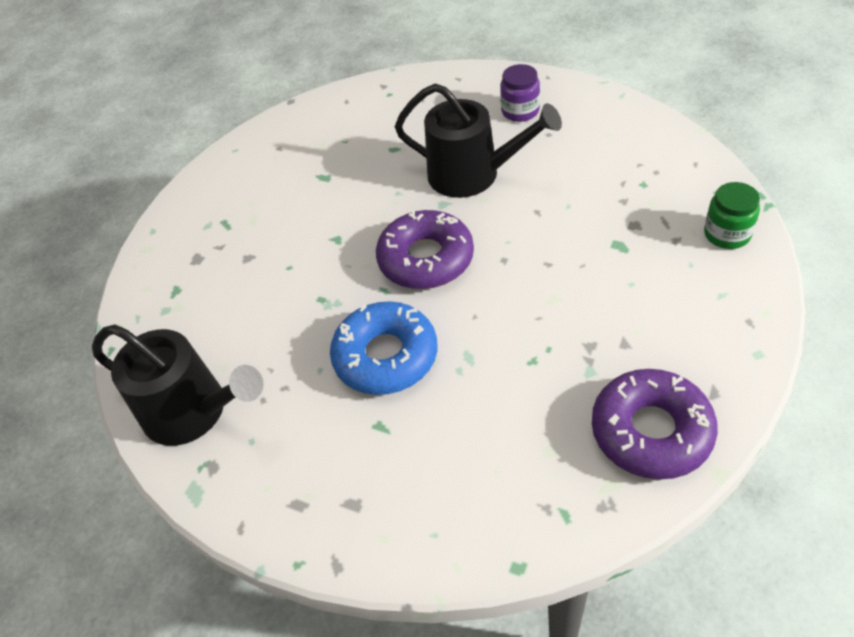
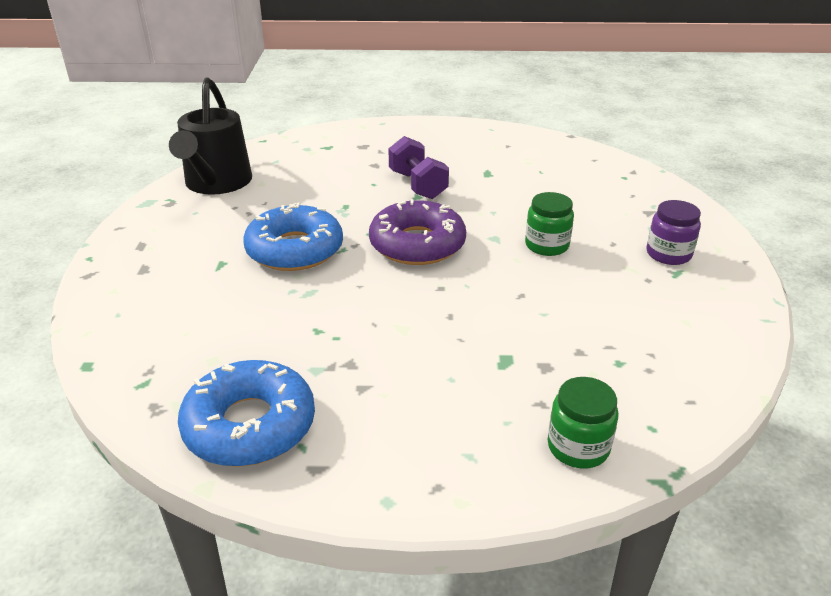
camera: 60 degrees right, 15 degrees down
black watering can [395,84,562,198] -> green jar [525,192,574,256]
purple donut [592,369,718,480] -> blue donut [178,360,315,467]
none -> purple dumbbell [388,136,449,199]

